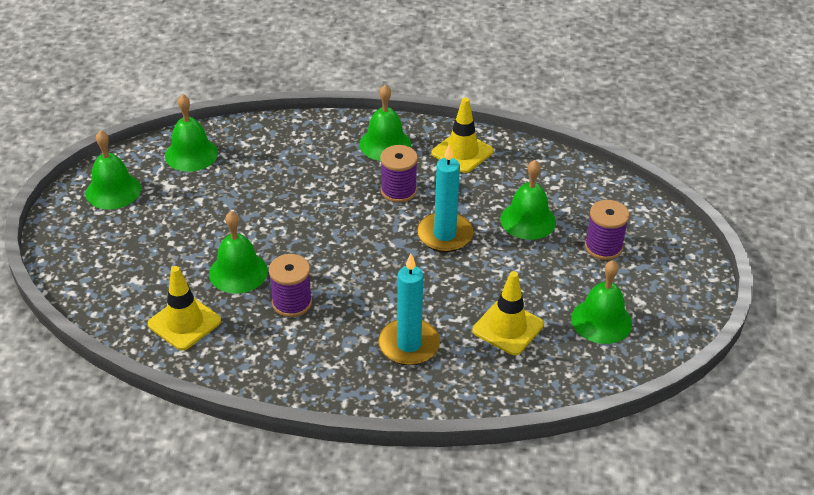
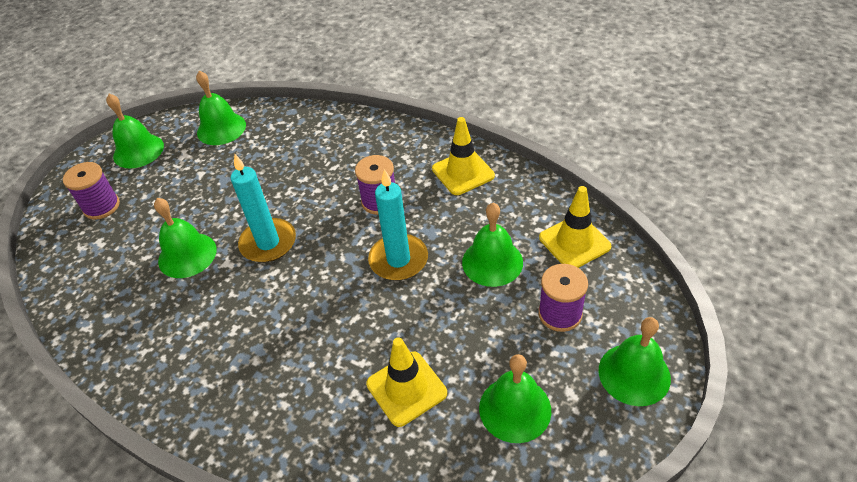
camera: 25 degrees right, 5 degrees up
yellow traffic cone [148,266,221,351] -> yellow traffic cone moved to [539,186,611,268]
purple spool [269,254,312,317] -> purple spool moved to [63,162,120,220]
green bell [359,85,411,161] -> green bell moved to [599,317,671,406]
turquoise candle [378,254,440,365] -> turquoise candle moved to [231,154,296,263]

